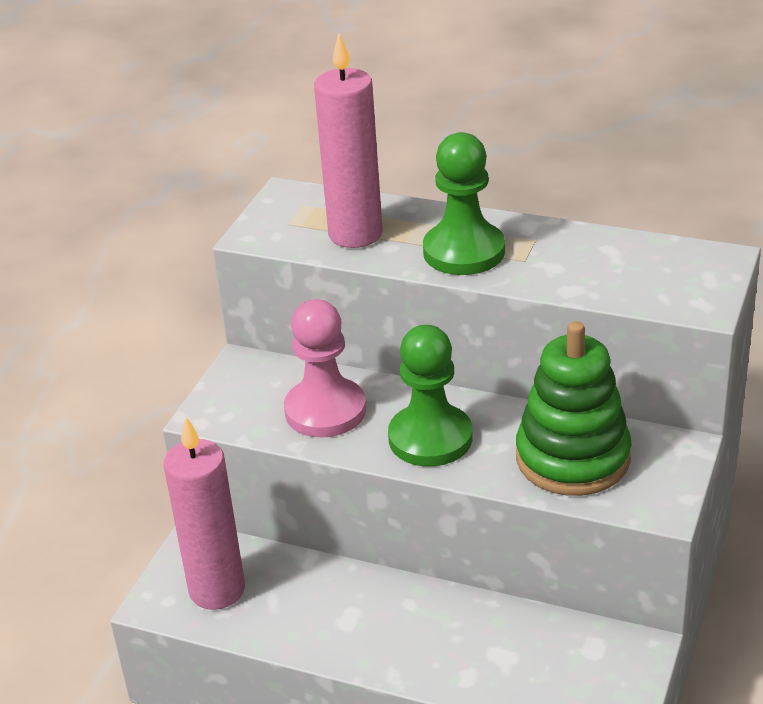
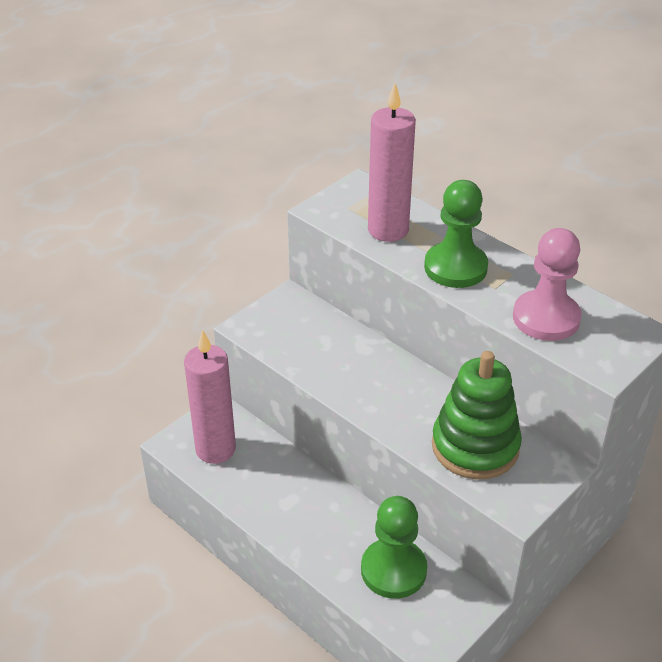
camera: 20 degrees right, 5 degrees up
pink pawn [284,299,366,438] -> pink pawn moved to [513,228,582,341]
green pawn [388,325,473,467] -> green pawn moved to [361,496,427,599]

